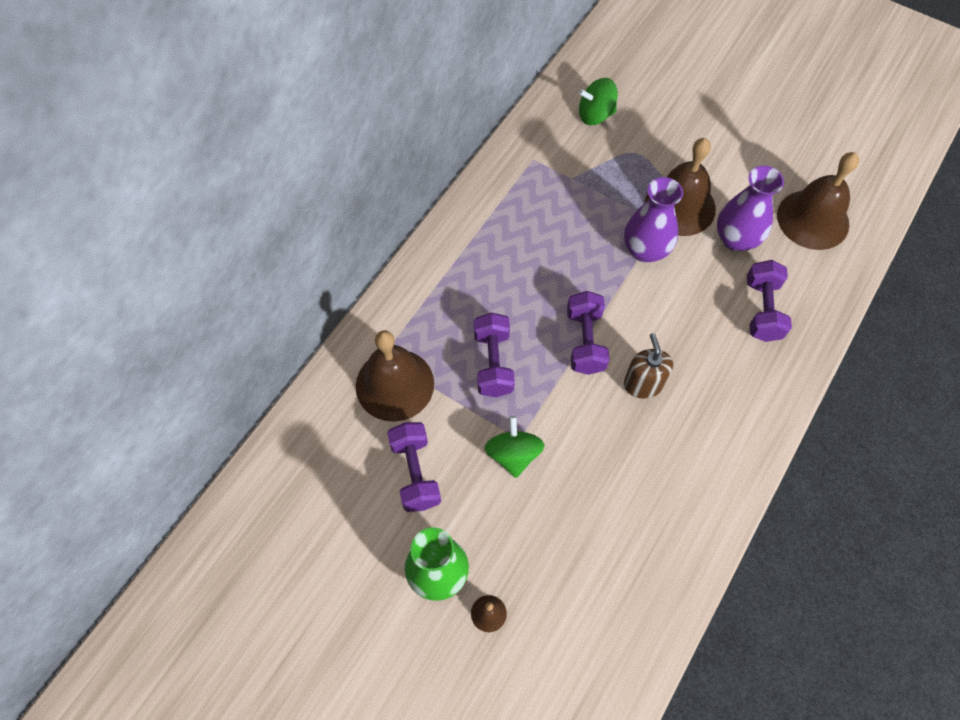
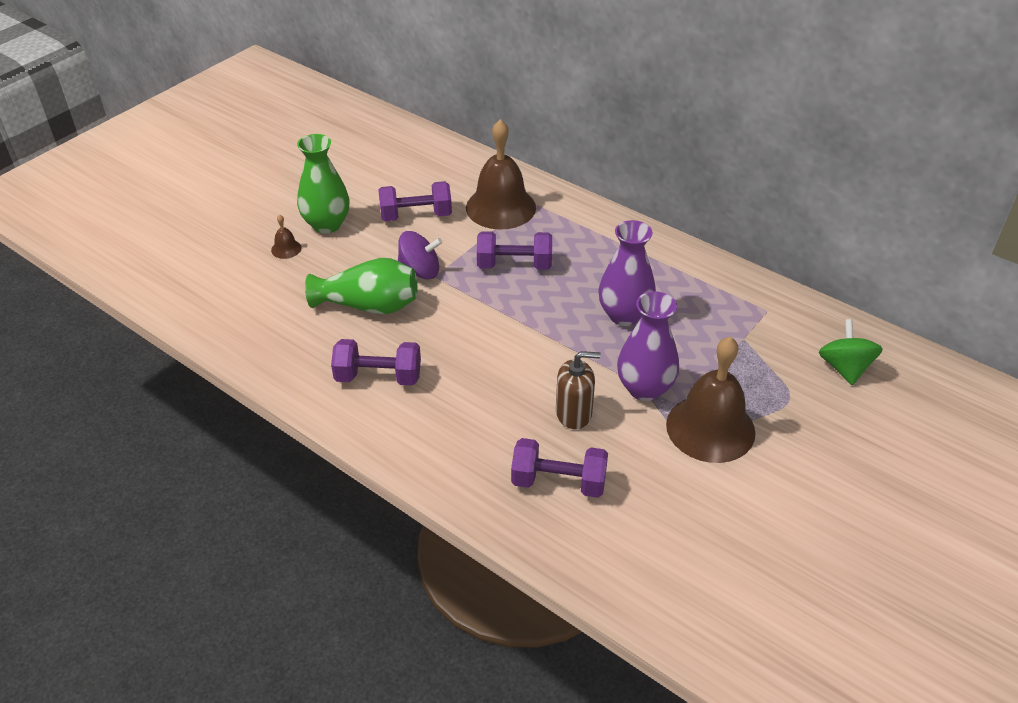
camera: 95 degrees right, 20 degrees down
green spinning top [484,416,544,478] -> purple spinning top [398,231,442,279]
purple dumbbell [567,291,610,375] -> purple dumbbell moved to [331,339,421,386]
brown soap dispenser [624,333,673,399] -> brown soap dispenser moved to [556,351,601,429]
purple vase [717,165,784,252] -> purple vase moved to [598,220,656,326]
brown bell [777,152,859,250] -> none
none -> green vase [305,258,418,314]

